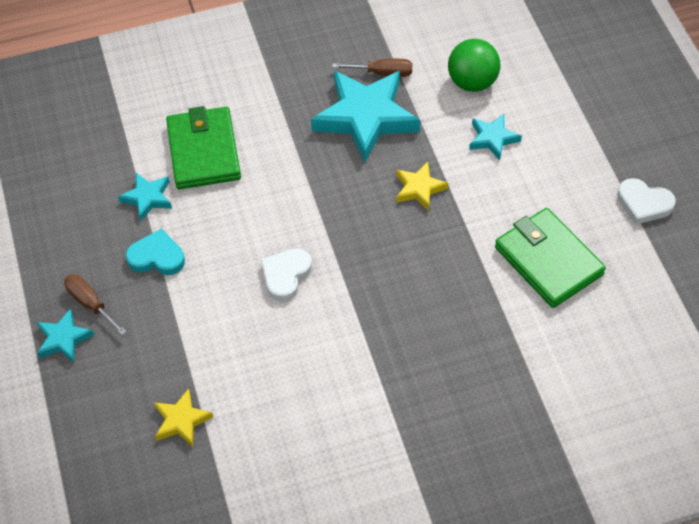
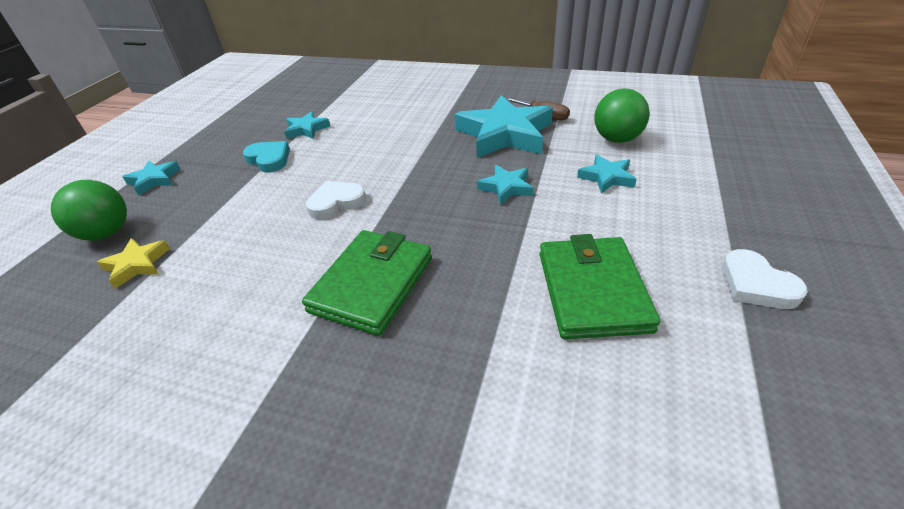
camera: 35 degrees right, 15 degrees down
brown screwdriver [64,274,127,335] -> none
green wallet [166,106,241,189] -> green wallet moved to [302,230,432,336]
yellow star [396,162,448,211] -> turquoise star [477,165,533,205]
none -> green ball [51,180,127,241]

